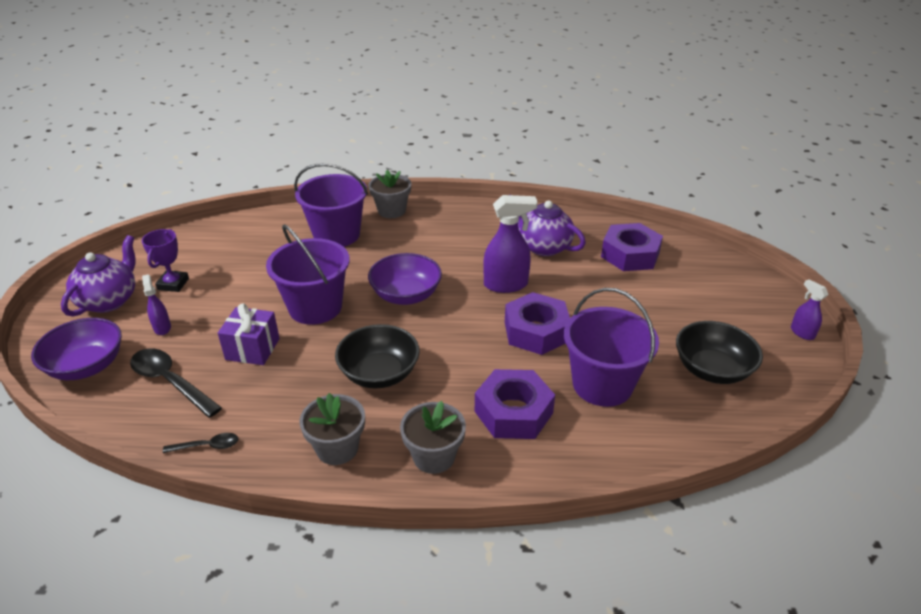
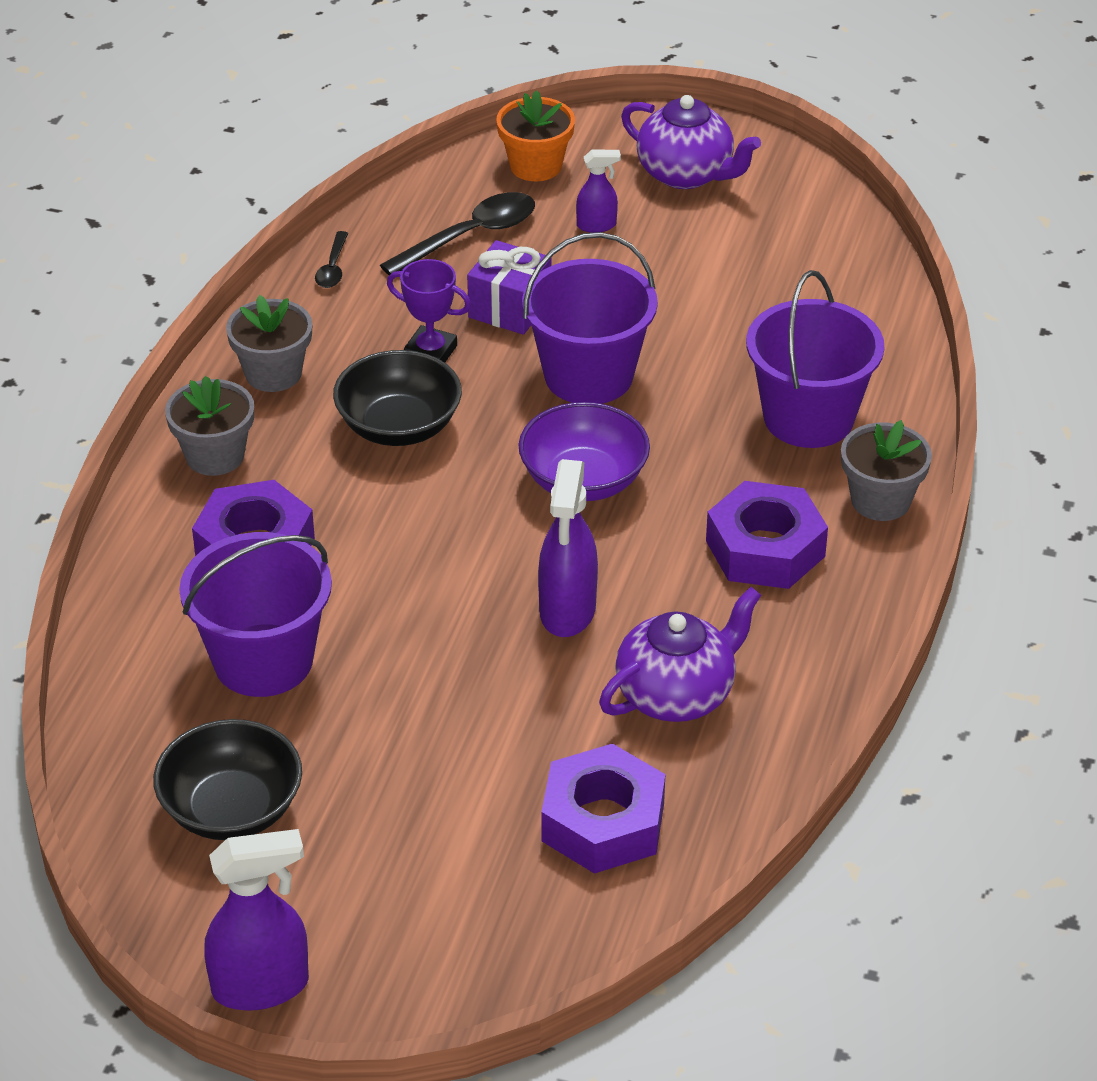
camera: 105 degrees right, 5 degrees up
purple bowl [31,318,122,380] -> orange flower pot [496,90,575,181]
purple trophy [142,229,189,292] -> purple trophy moved to [387,259,471,363]
purple nut [505,292,570,355] -> purple nut moved to [706,481,828,589]
purple spray bottle [791,279,829,340] -> purple spray bottle [204,829,309,1011], size x1.84

